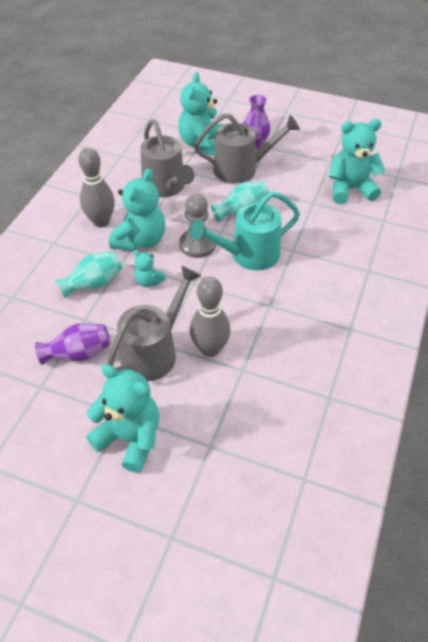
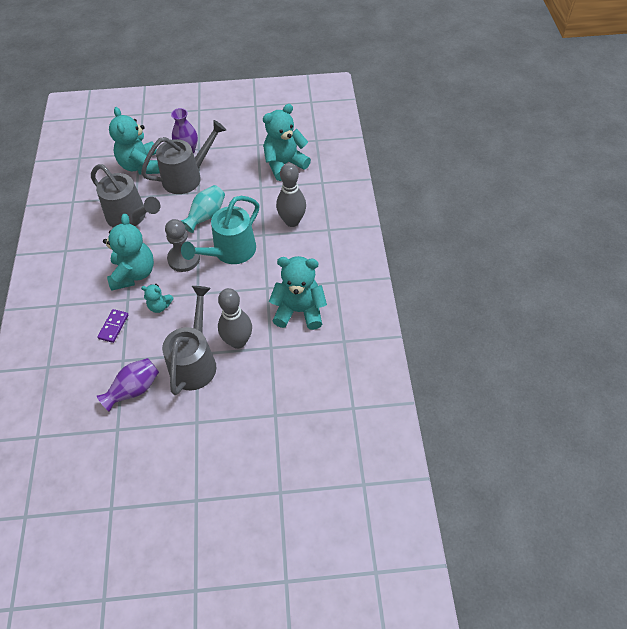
camera: 25 degrees left, 5 degrees up
turquoise vase [55,251,122,299] -> purple domino [97,309,129,343]
grey bowling pin [78,148,115,227] -> grey bowling pin moved to [276,163,306,227]
turquoise teddy bear [86,364,160,473] -> turquoise teddy bear moved to [269,256,327,330]

